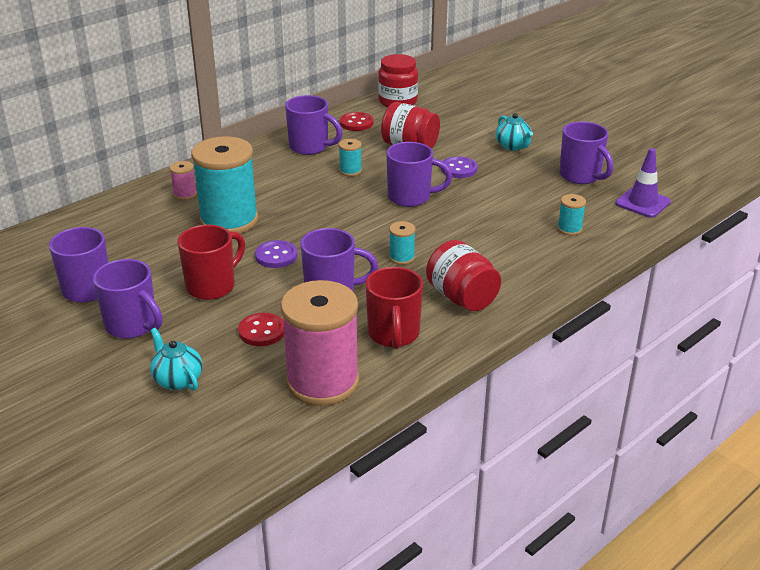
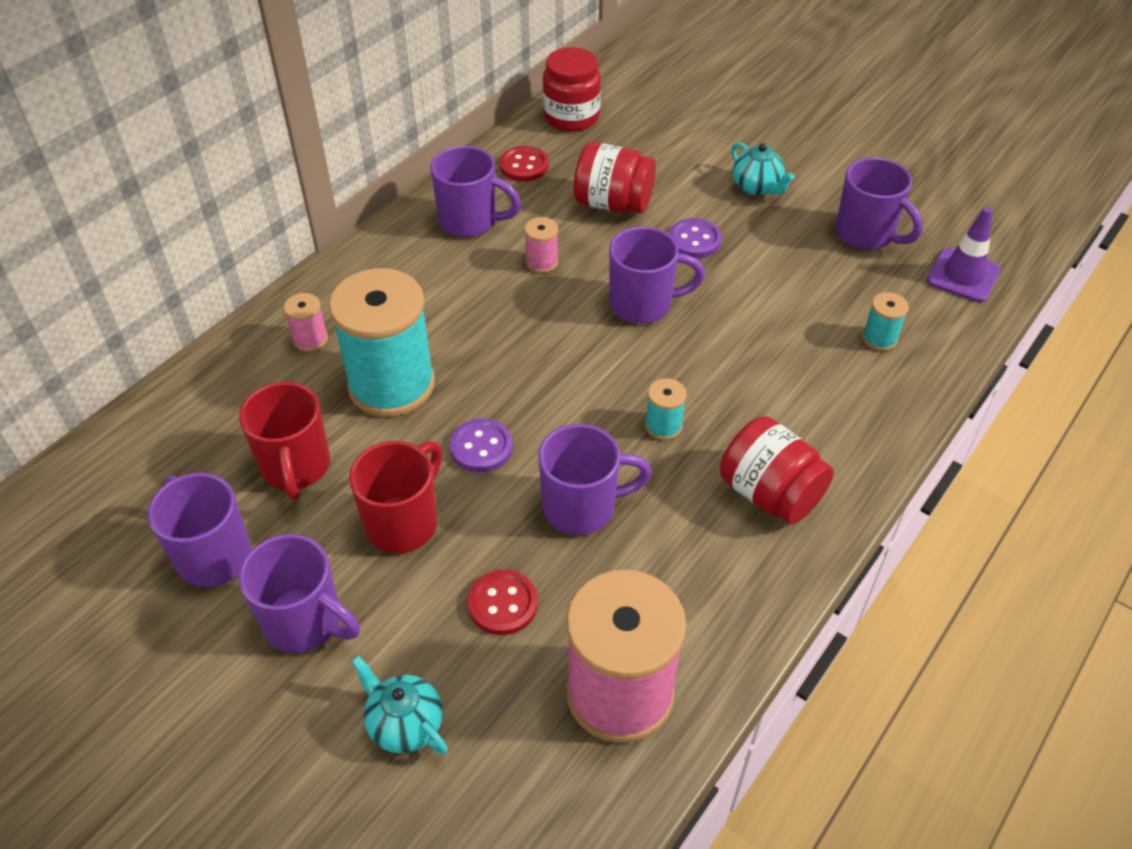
camera: 10 degrees left, 15 degrees up
turquoise spool [339,139,362,176] -> pink spool [524,217,558,273]
red mug [365,267,423,349] -> red mug moved to [239,382,330,500]

